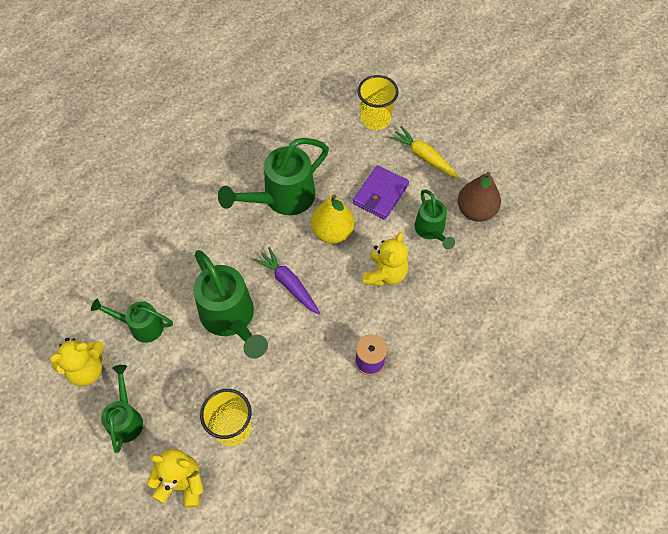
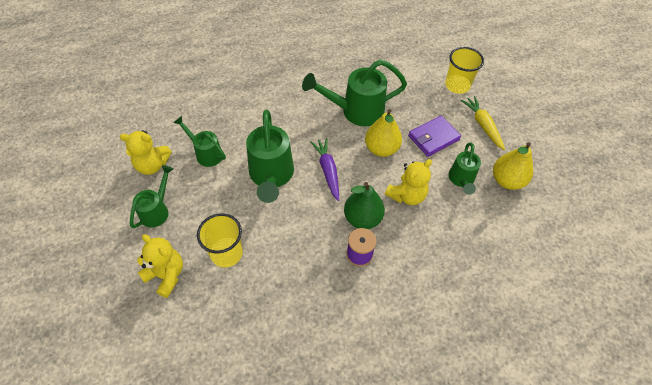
camera: 25 degrees right, 5 degrees down
brown pear [458,172,501,221] -> yellow pear [493,142,533,190]
none -> green pear [344,182,385,229]

